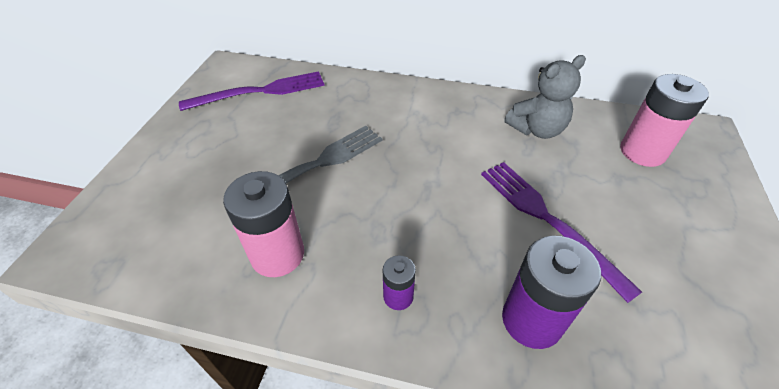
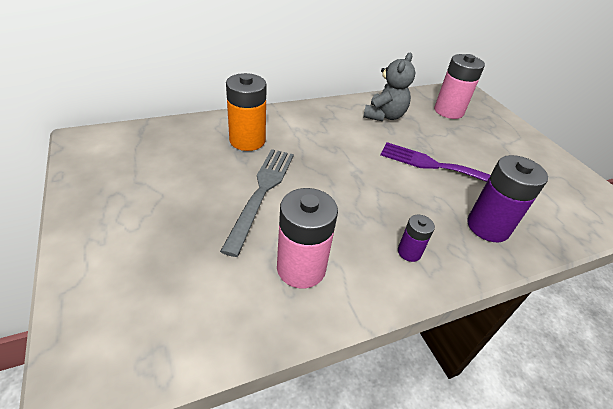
camera: 40 degrees left, 5 degrees down
purple fork [179,71,325,111] -> none
none -> orange battery [226,73,267,151]

